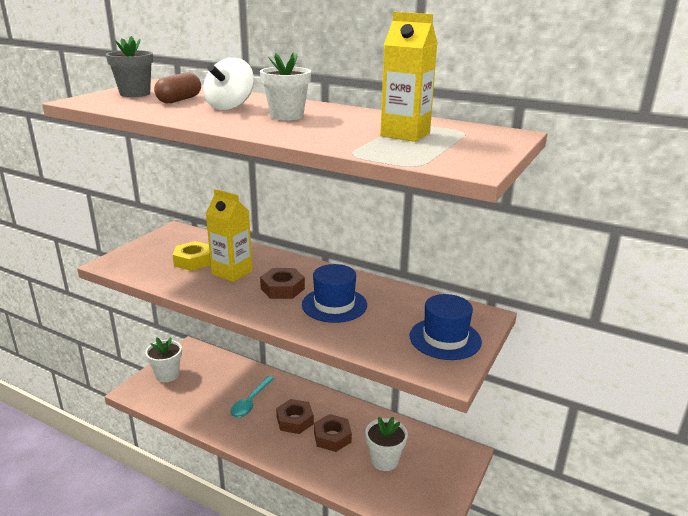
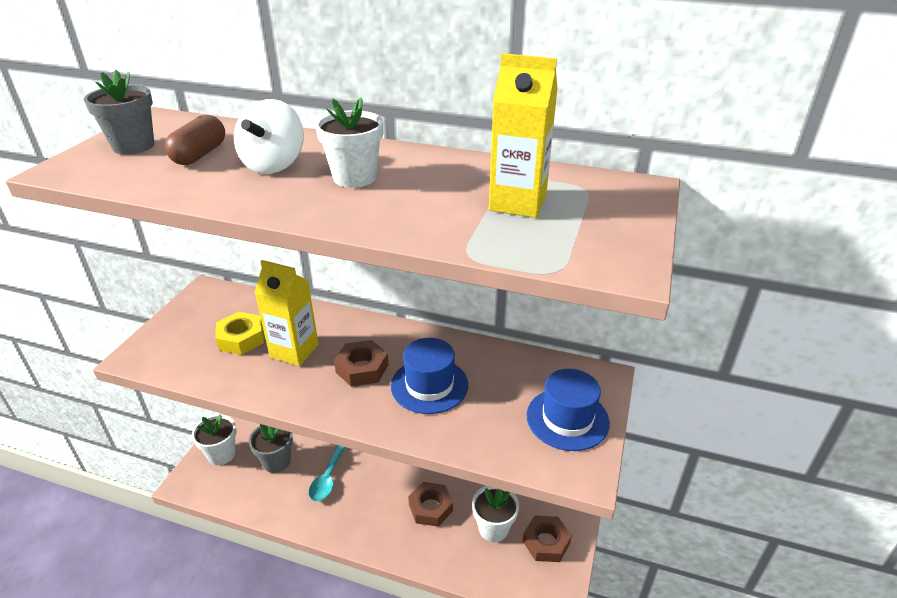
camera: 10 degrees left, 10 degrees up
brown nut [276,399,314,434] -> brown nut moved to [523,516,572,562]
none -> grey flower pot [249,424,293,473]

